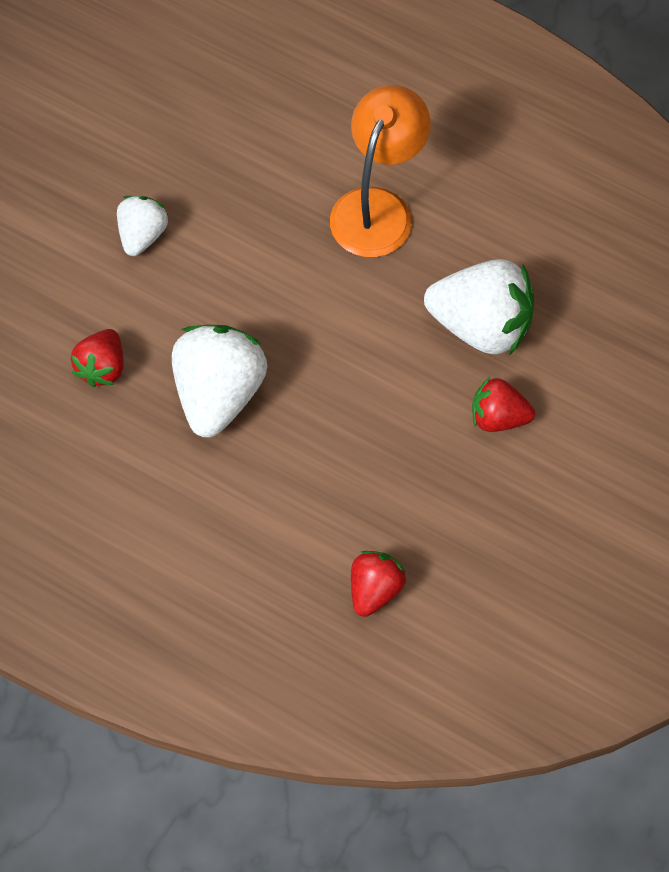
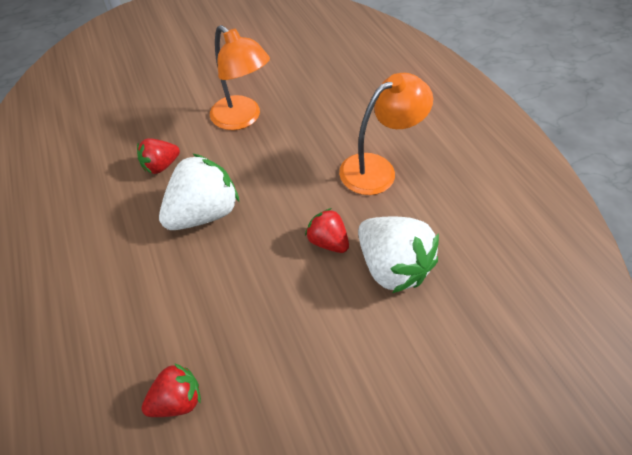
camera: 35 degrees right, 10 degrees down
white strawberry [117,196,168,256] -> orange lamp [210,25,270,130]
red strawberry [472,377,535,432] -> red strawberry moved to [305,208,349,253]

